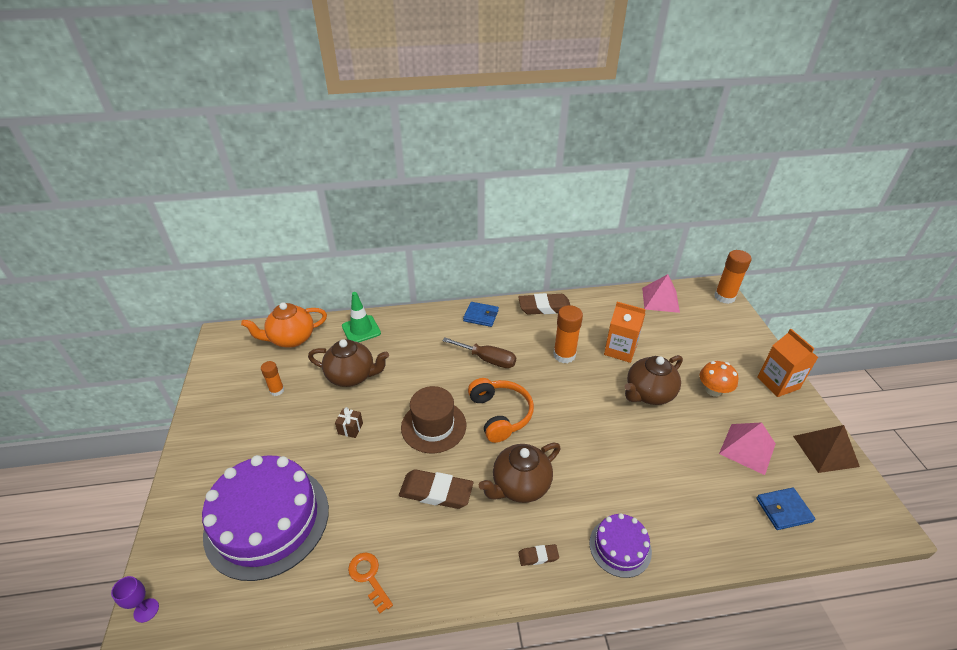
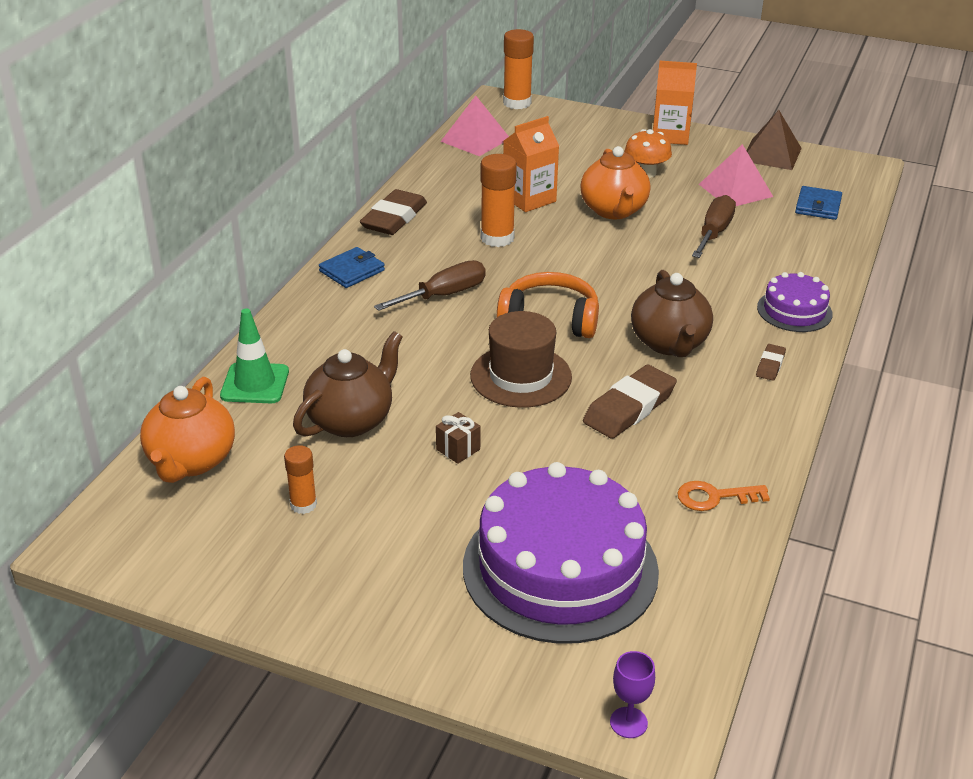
camera: 60 degrees left, 5 degrees down
brown teapot [624,355,683,405] -> orange teapot [580,146,651,219]
none -> brown screwdriver [692,195,736,258]

